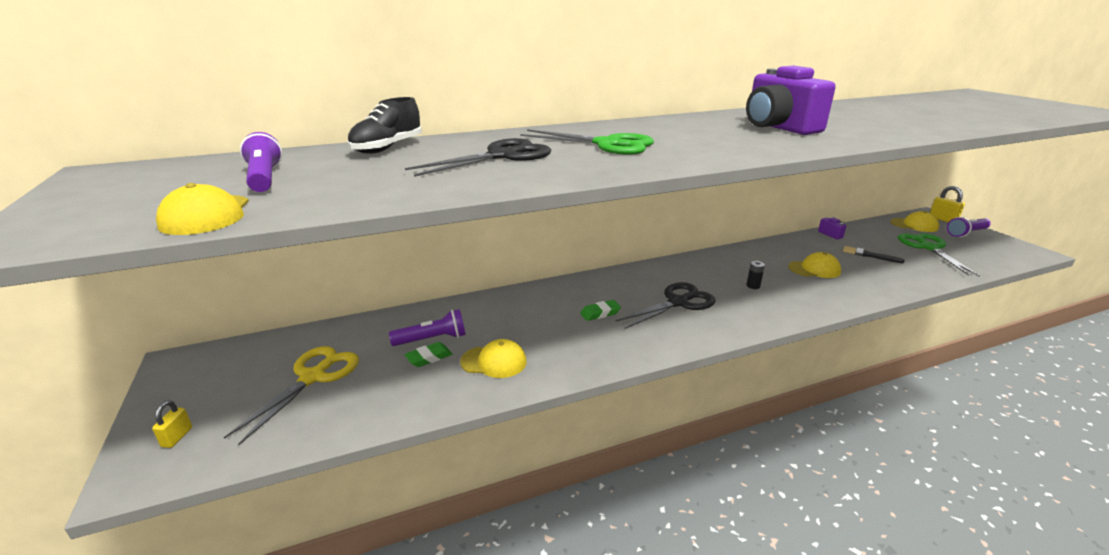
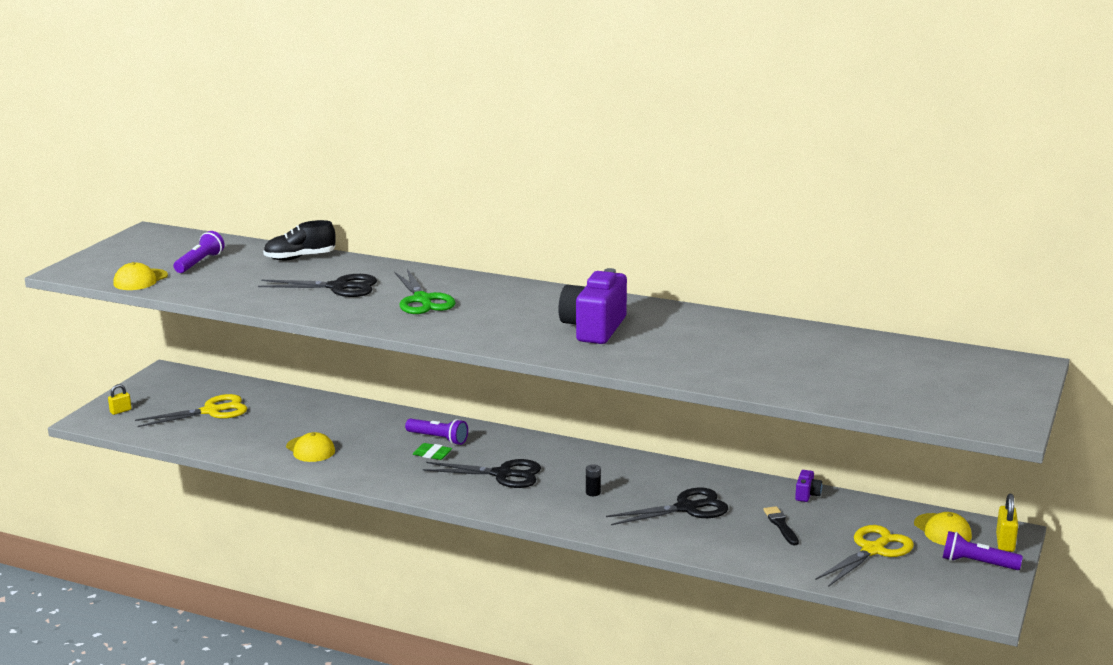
camera: 45 degrees right, 5 degrees down
purple flashlight [389,309,466,346] -> purple flashlight moved to [405,419,468,445]
green eraser [404,342,452,367] -> none
yellow cap [788,252,841,278] -> black scissors [606,487,728,525]
green scissors [897,233,980,277] -> yellow scissors [815,525,914,587]

